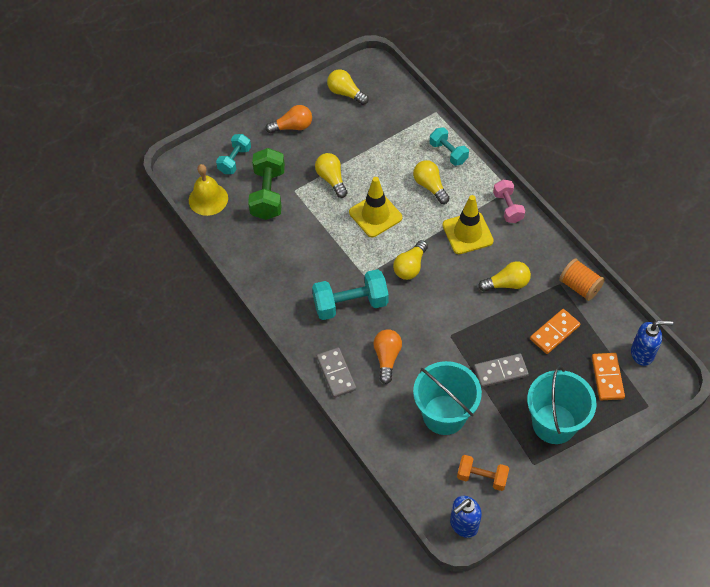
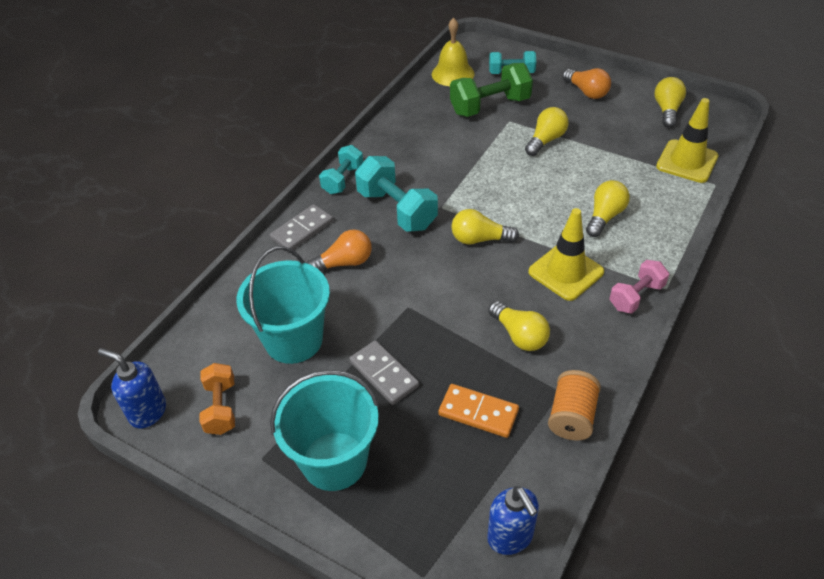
camera: 65 degrees right, 10 degrees down
yellow traffic cone [349,177,402,237] -> yellow traffic cone moved to [656,98,718,183]
turquoise dumbbell [430,127,469,166] -> turquoise dumbbell moved to [319,145,363,194]
orange domino [592,353,625,400] -> none

